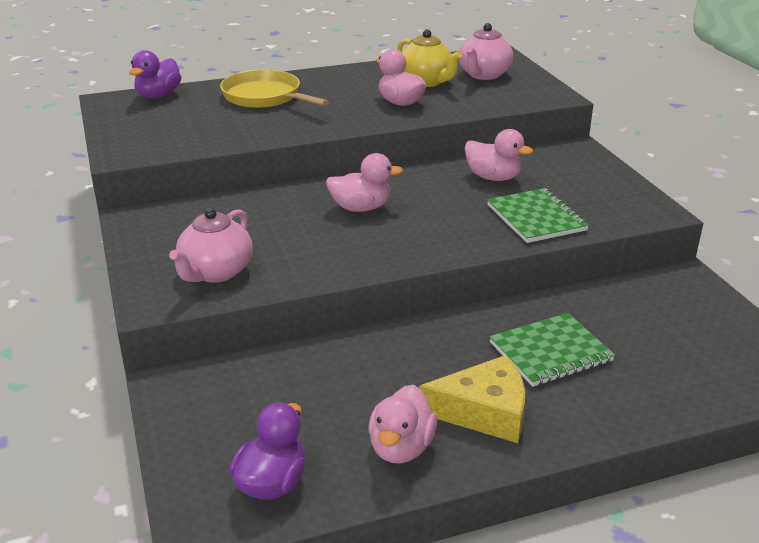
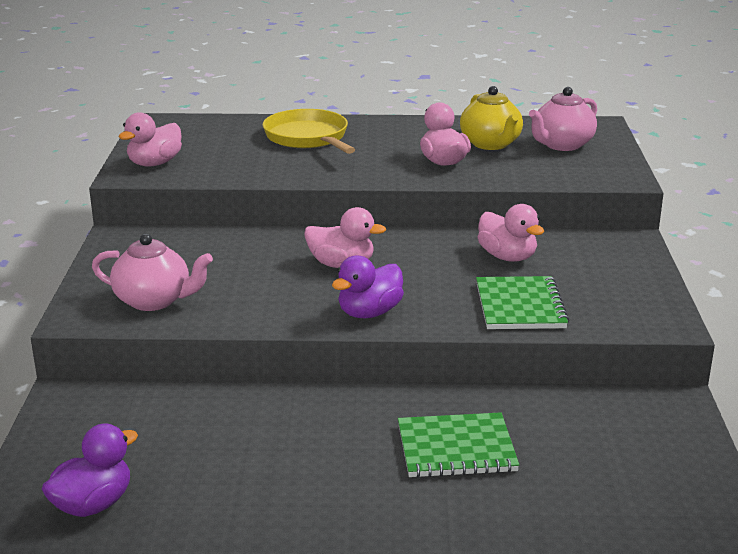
camera: 20 degrees right, 5 degrees down
purple duck [129,50,181,98] -> purple duck moved to [332,255,404,318]
pink teapot [169,208,253,283] -> pink teapot turned 120 degrees counterclockwise [92,234,213,311]
pink duck [368,385,437,464] -> pink duck moved to [119,112,182,166]
yellow cheese [419,355,525,443] -> none

